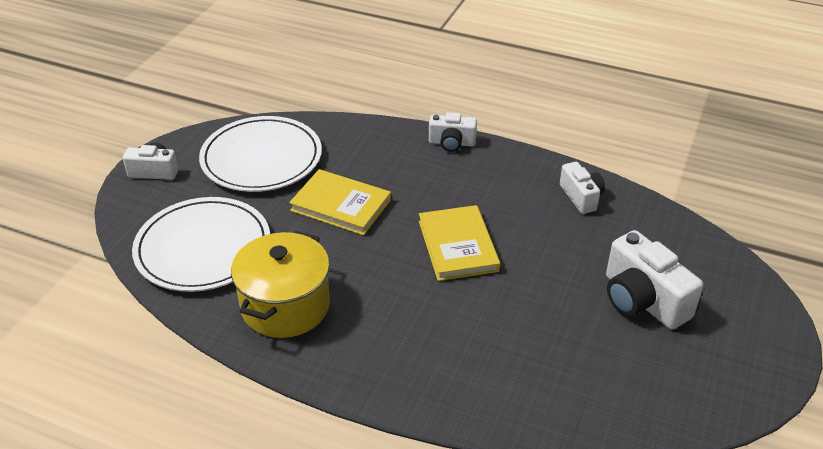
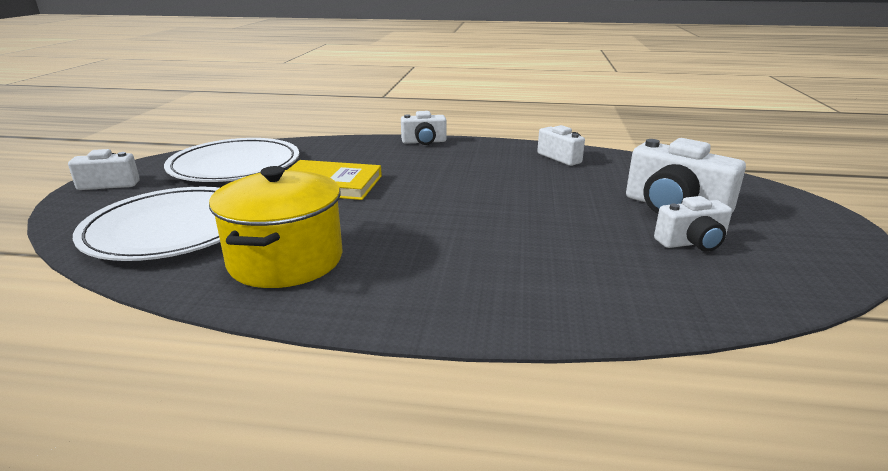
camera: 15 degrees left, 15 degrees down
yellow book [419,205,500,281] -> none
none -> white camera [654,196,732,252]

